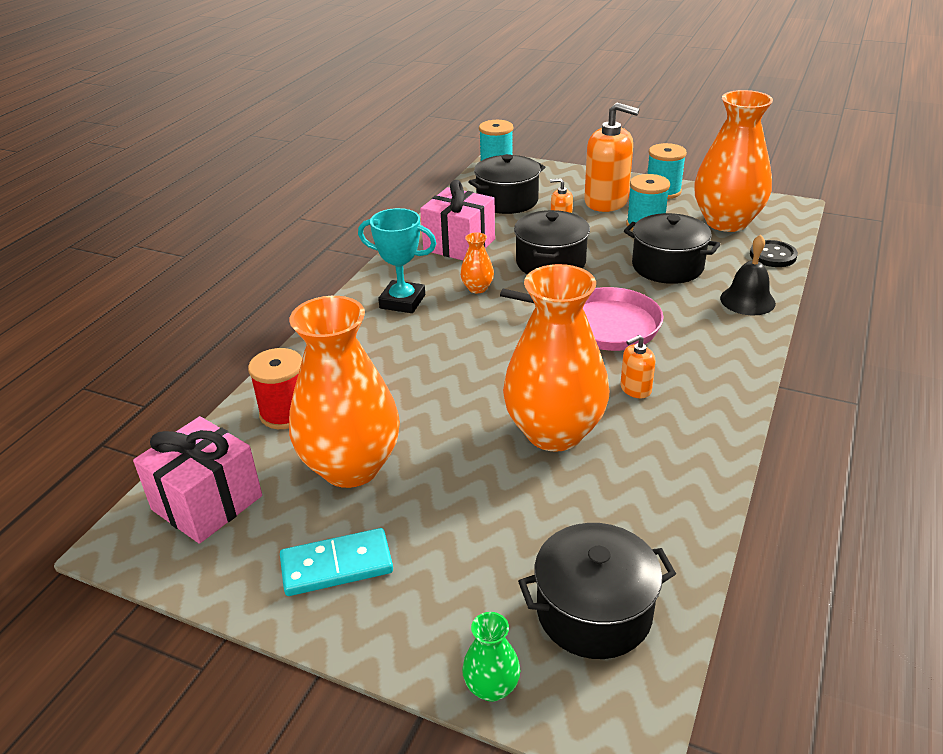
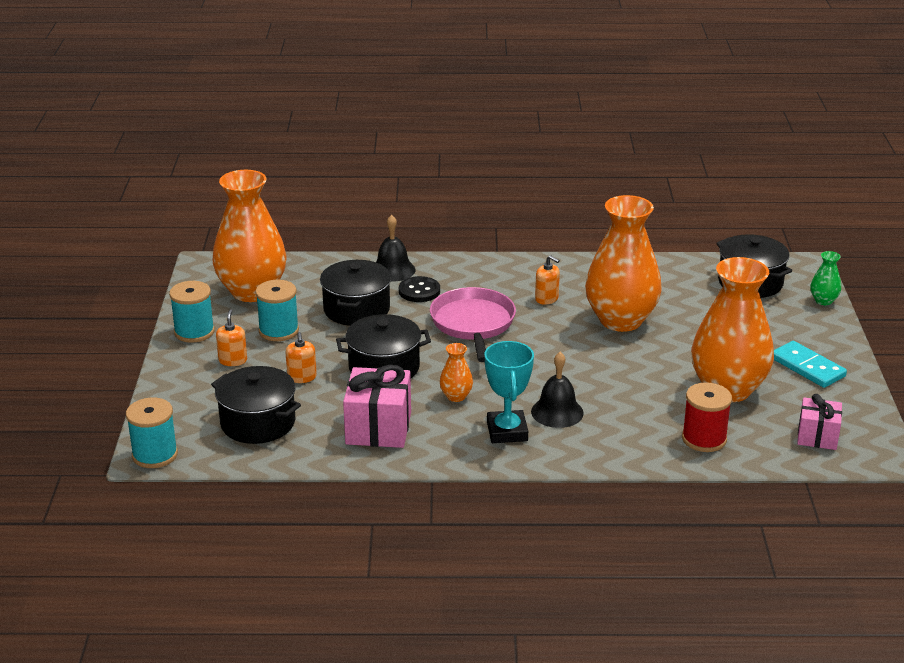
camera: 115 degrees left, 5 degrees down
pink gift [133,416,262,544] -> pink gift [797,394,842,450], size x0.62
orange soap dispenser [584,103,640,212] -> orange soap dispenser [216,309,247,366], size x0.48
black button [750,240,798,267] -> black button moved to [399,276,440,302]
none -> black bell [531,352,584,428]

